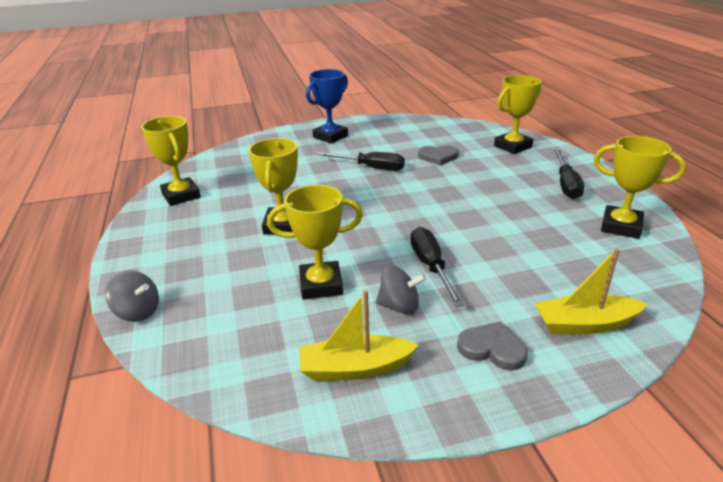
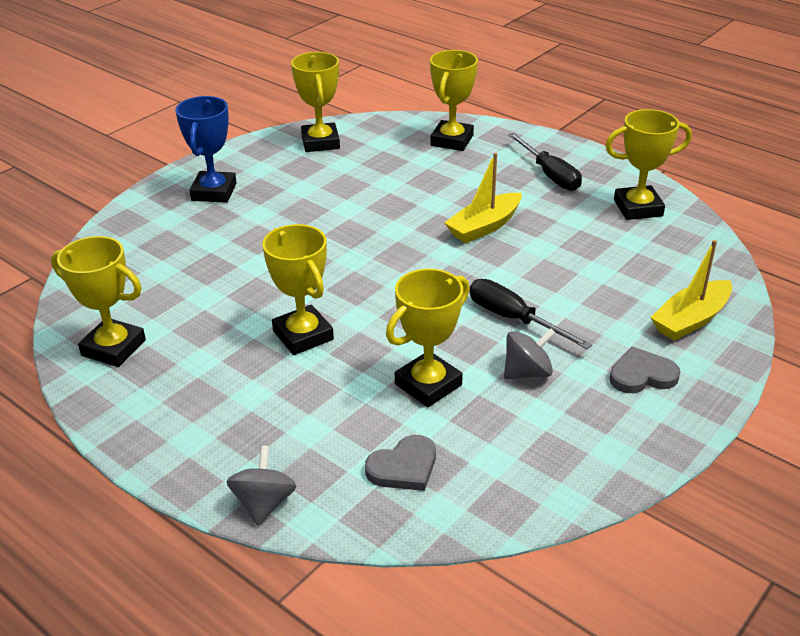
camera: 35 degrees left, 5 degrees up
grey spinning top [105,270,159,322] -> grey spinning top turned 75 degrees counterclockwise [226,445,296,526]
yellow boat [299,290,419,381] -> yellow boat moved to [444,152,521,243]
black screwdriver [317,152,405,171] -> none
grey heart [418,146,459,166] -> grey heart moved to [365,435,436,491]
none -> yellow trophy [291,52,340,152]

